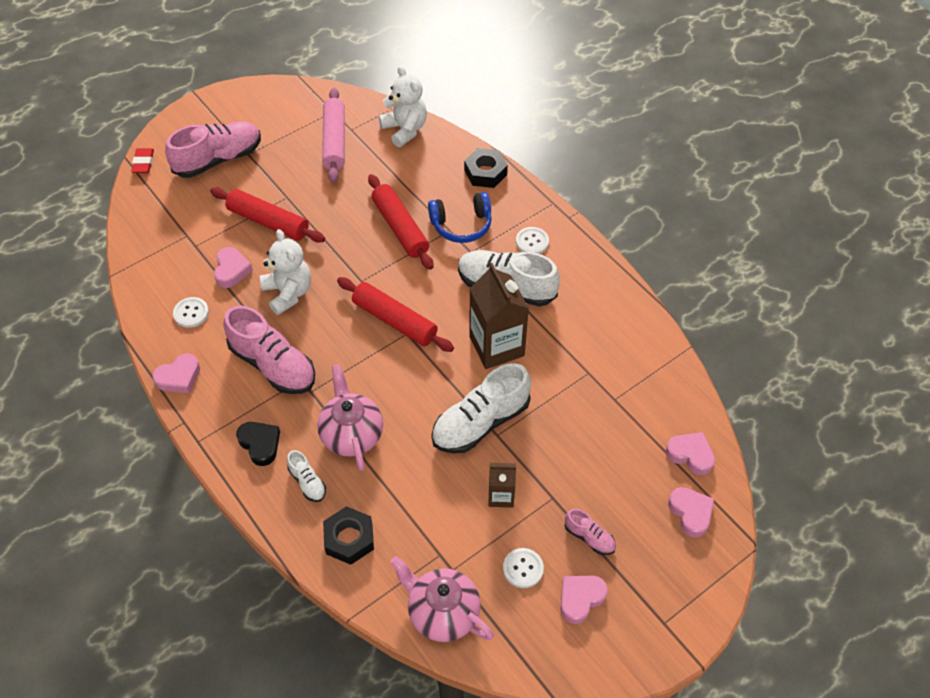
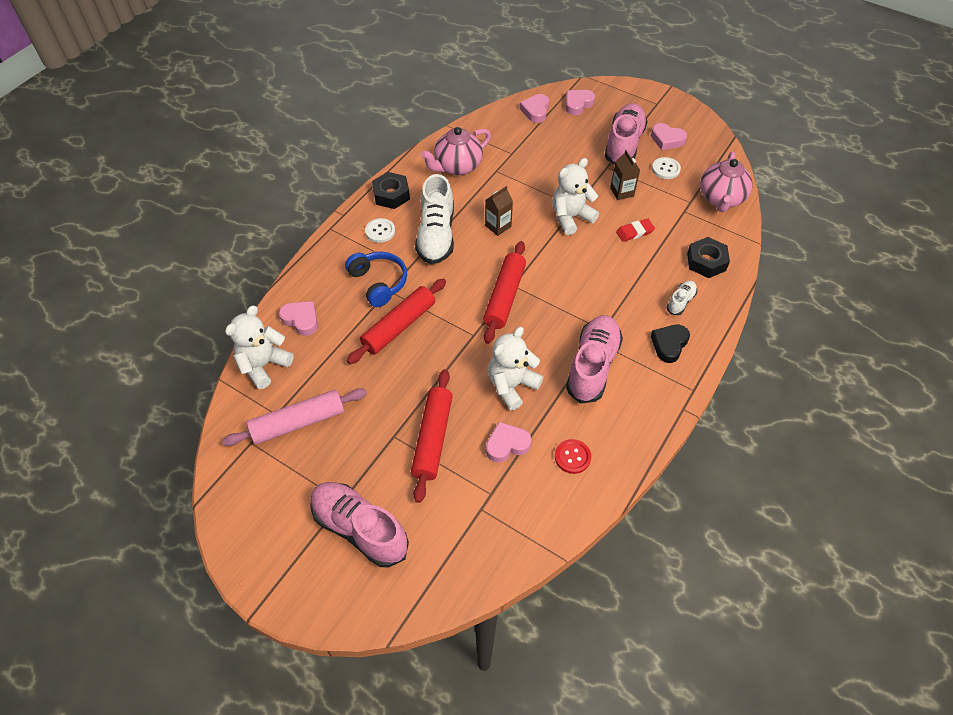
camera: 110 degrees left, 0 degrees up
red eraser [131,148,154,173] -> red eraser moved to [616,219,655,242]
pink heart [152,354,200,393] -> pink heart moved to [279,301,318,336]
white button [173,297,209,328] -> red button [555,439,591,474]
pink teapot [317,365,383,471] -> pink teapot moved to [421,127,491,175]
white shoe [431,363,531,454] -> white teddy bear [552,158,599,235]
black nut [464,148,508,188] -> black nut moved to [372,172,410,209]
brown carton [469,263,529,369] -> brown carton [485,186,513,236], size x0.53
pink shoe [565,509,616,555] -> pink shoe [605,103,648,165], size x2.09

